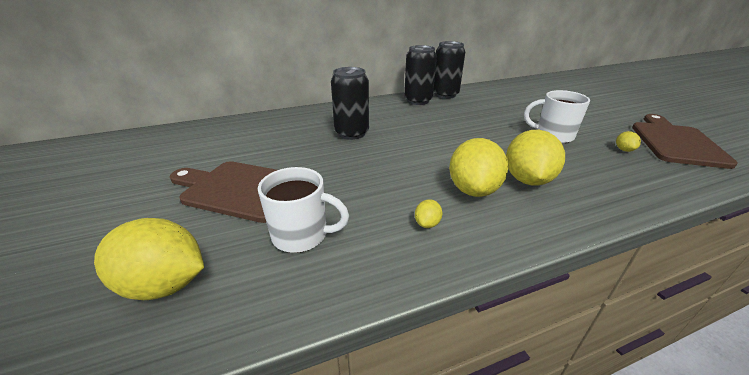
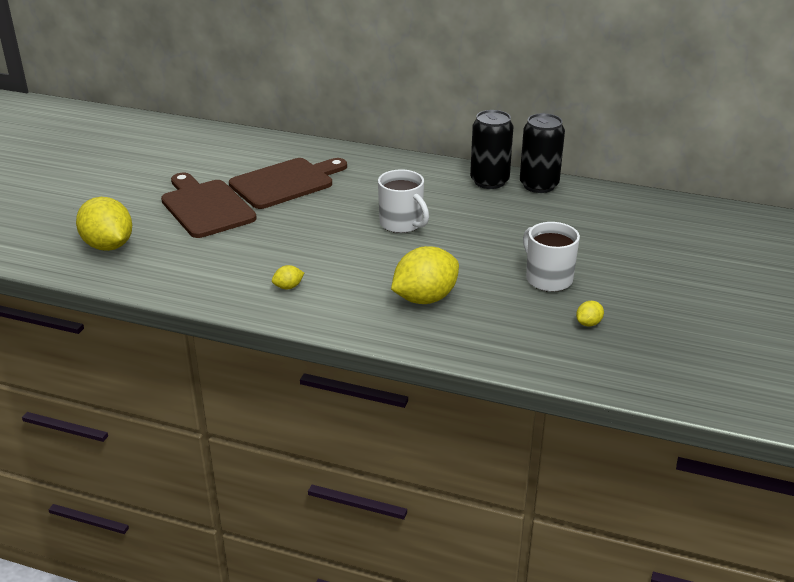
camera: 40 degrees right, 0 degrees up
white mug [258,167,349,253] -> white mug moved to [378,169,429,233]
black can [331,67,369,140] -> none
yellow lemon [449,138,508,197] -> none
brown cutting board [632,114,738,169] -> brown cutting board moved to [229,158,347,209]

